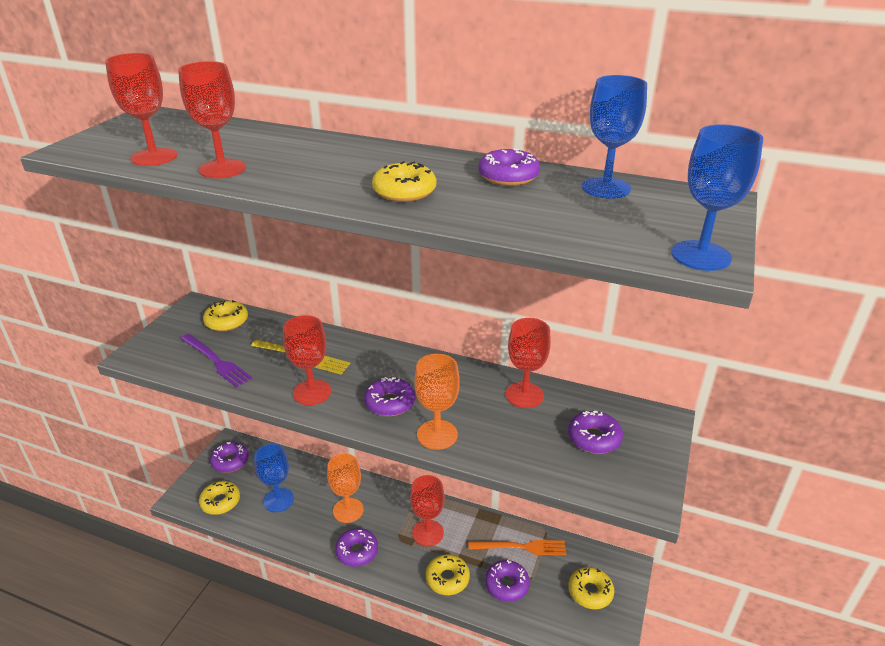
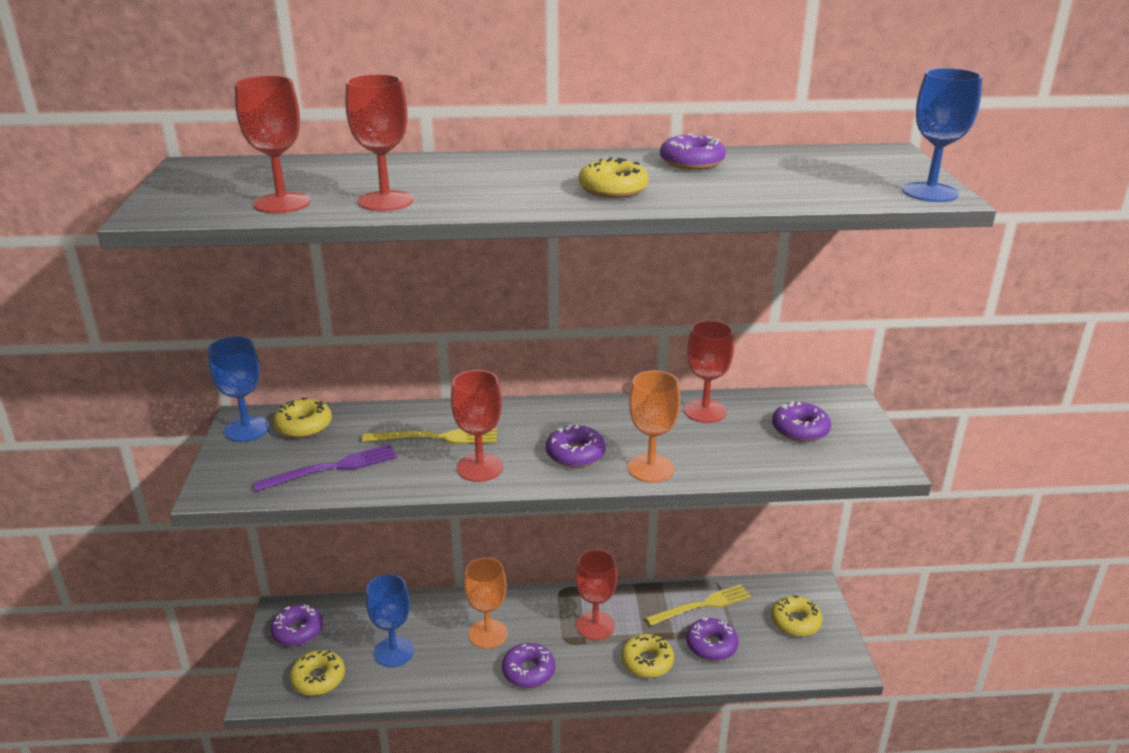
camera: 25 degrees left, 5 degrees down
purple fork [181,334,253,388] -> purple fork turned 45 degrees counterclockwise [253,444,397,492]
orange fork [469,540,566,555] -> yellow fork [645,584,751,626]
blue goblet [582,75,647,199] -> blue goblet moved to [208,336,270,442]

